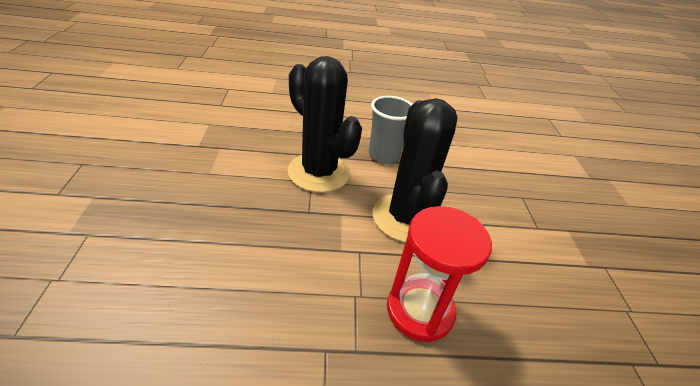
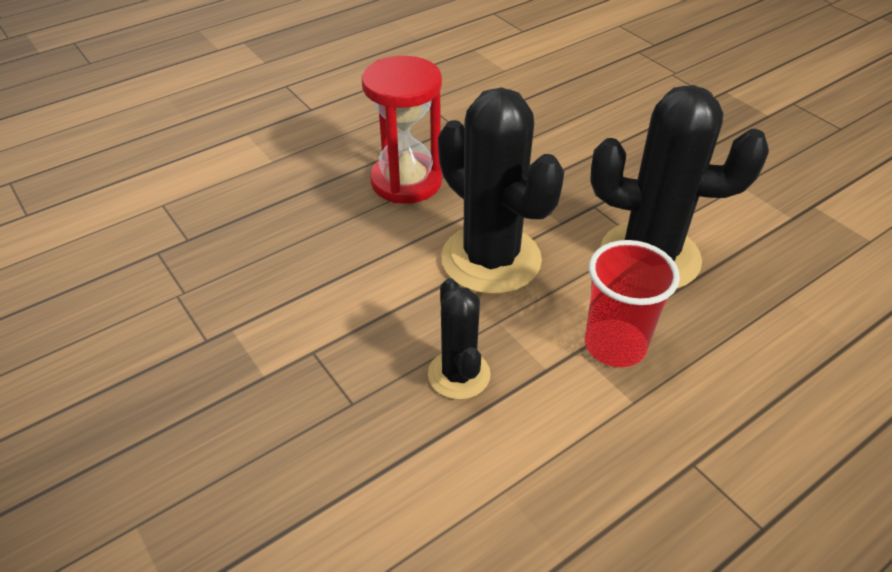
camera: 150 degrees right, 5 degrees up
grey cup [369,96,413,164] -> red cup [585,240,680,367]
none -> black cactus [428,278,491,400]

